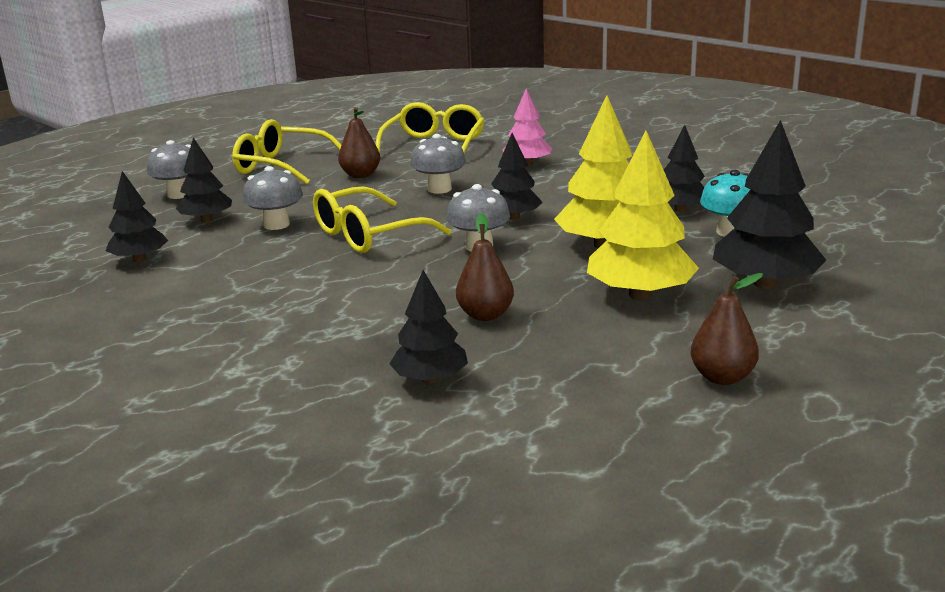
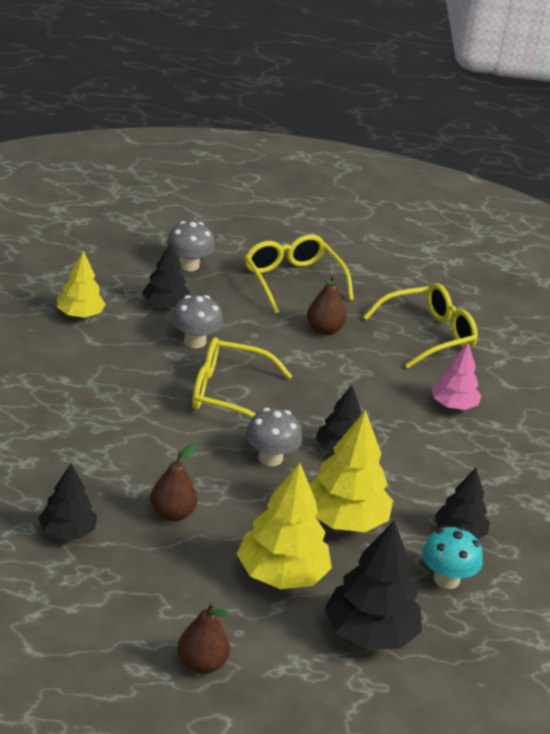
camera: 40 degrees right, 10 degrees up
black tree [106,171,168,262] -> yellow tree [57,251,106,318]
grey mushroom [410,134,466,194] -> none

